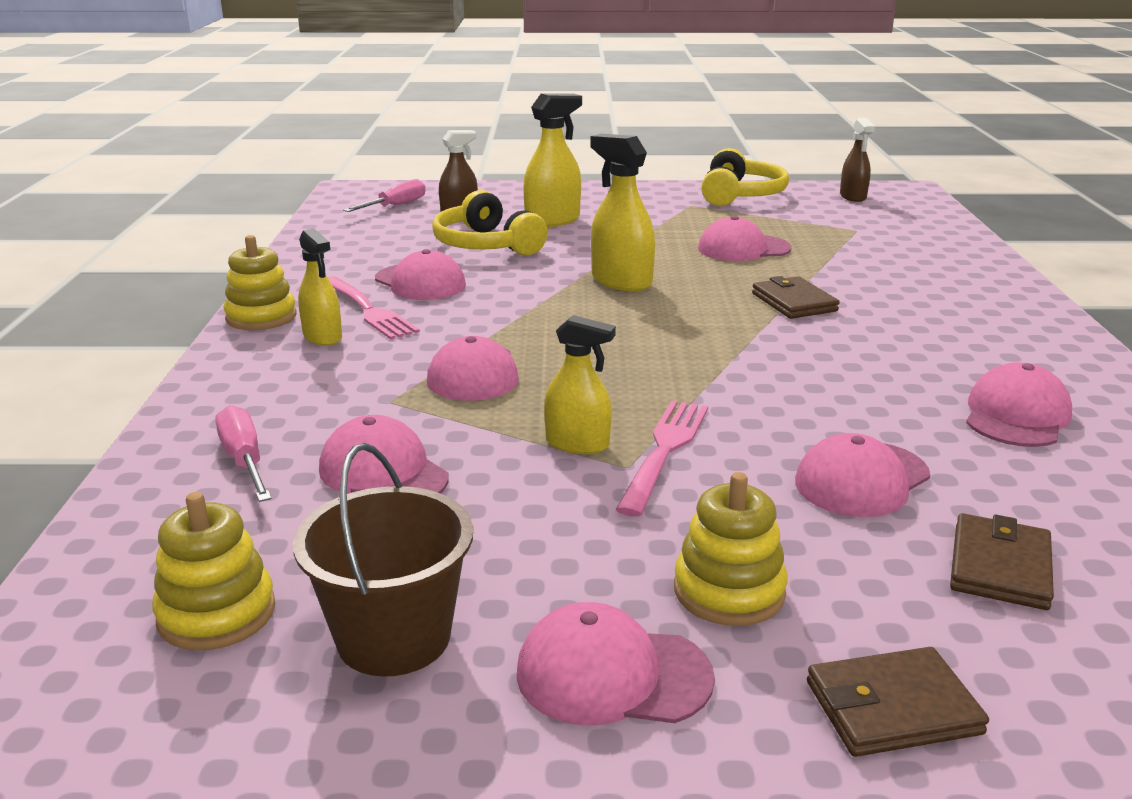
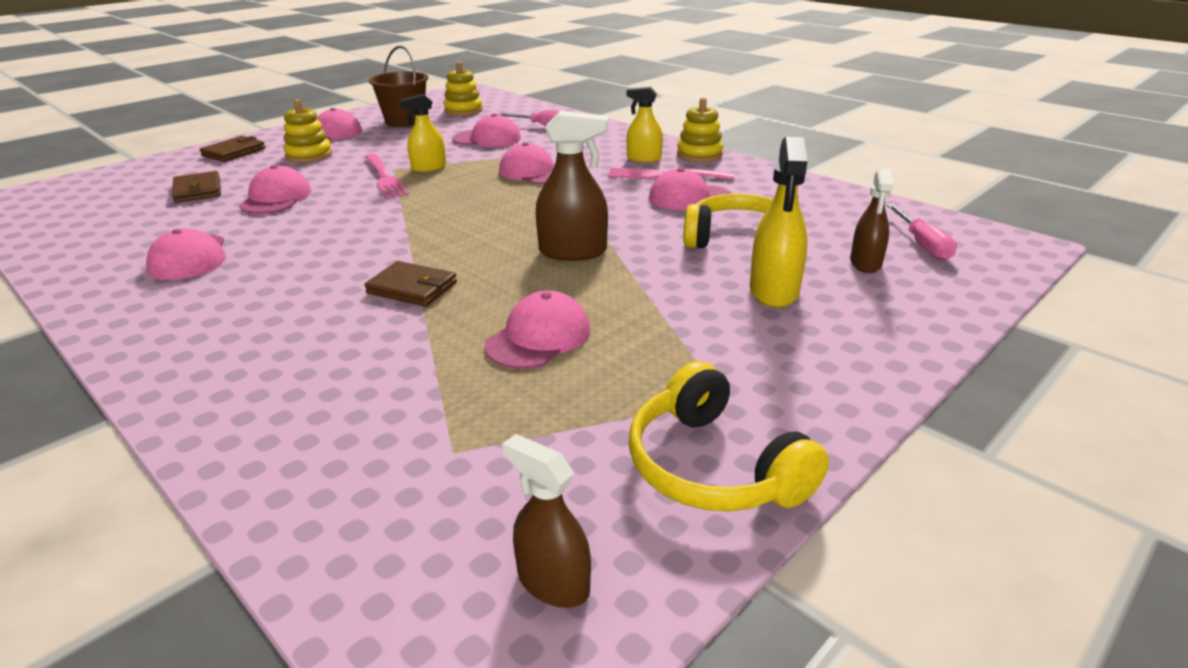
camera: 135 degrees right, 5 degrees up
yellow spray bottle [590,134,655,291] -> brown spray bottle [536,111,608,261]

